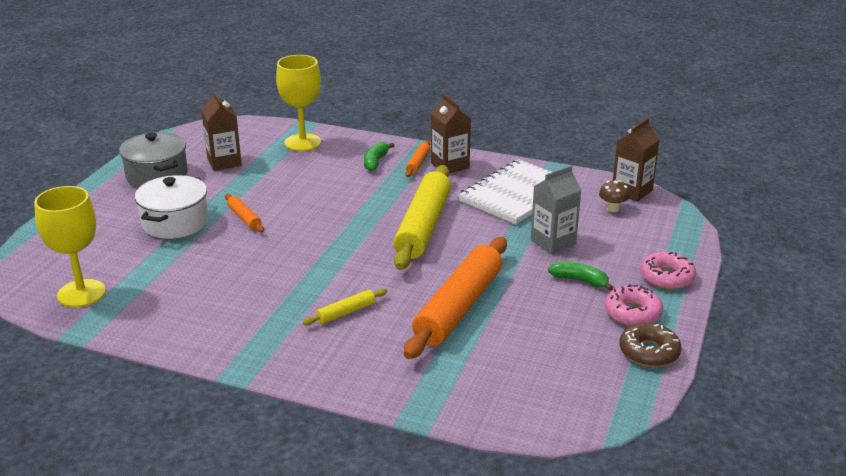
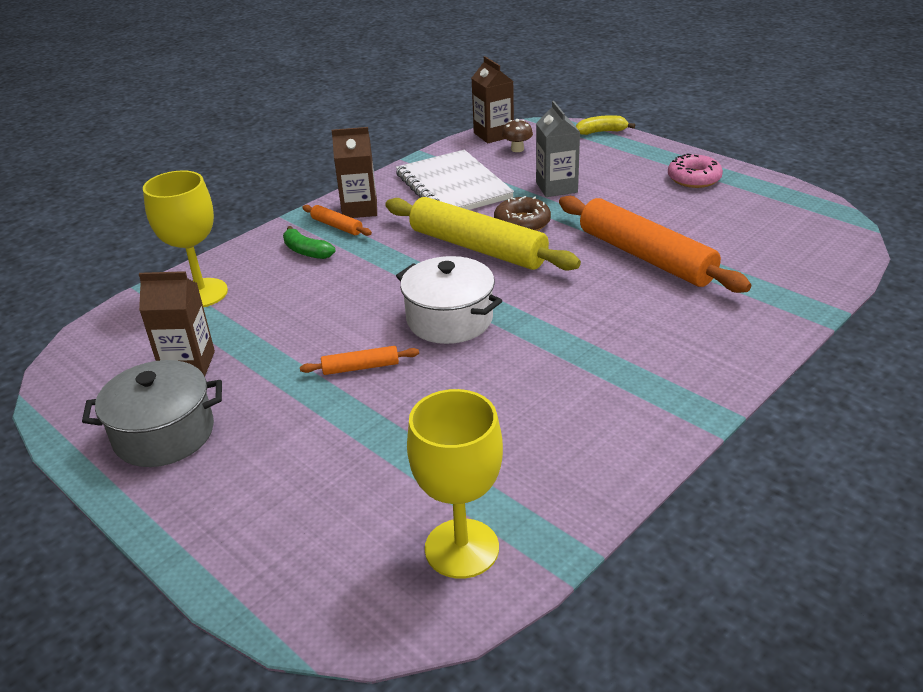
camera: 65 degrees left, 5 degrees up
white pot [135,175,208,239] -> white pot moved to [396,256,502,344]
yellow rolling pin [303,288,387,326] -> none
green banana [548,261,613,291] -> none
brown donut [619,323,682,367] -> brown donut moved to [494,196,551,231]
pink donut [640,252,696,289] -> none
none -> yellow banana [576,115,635,135]

